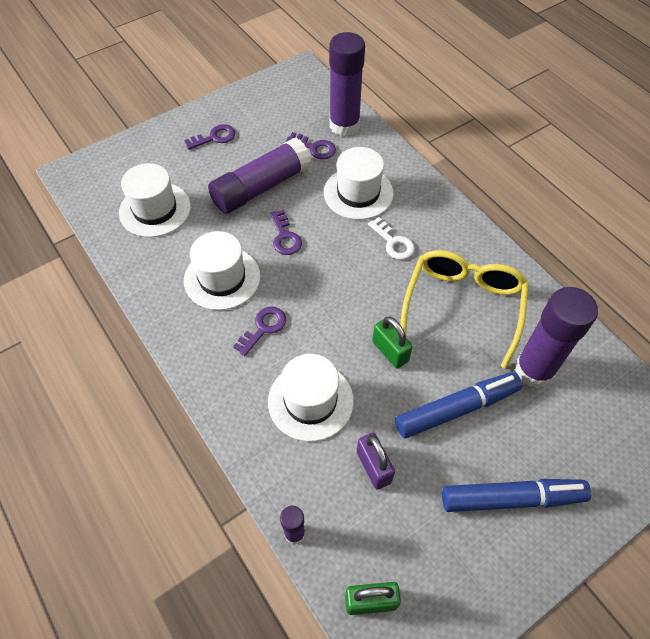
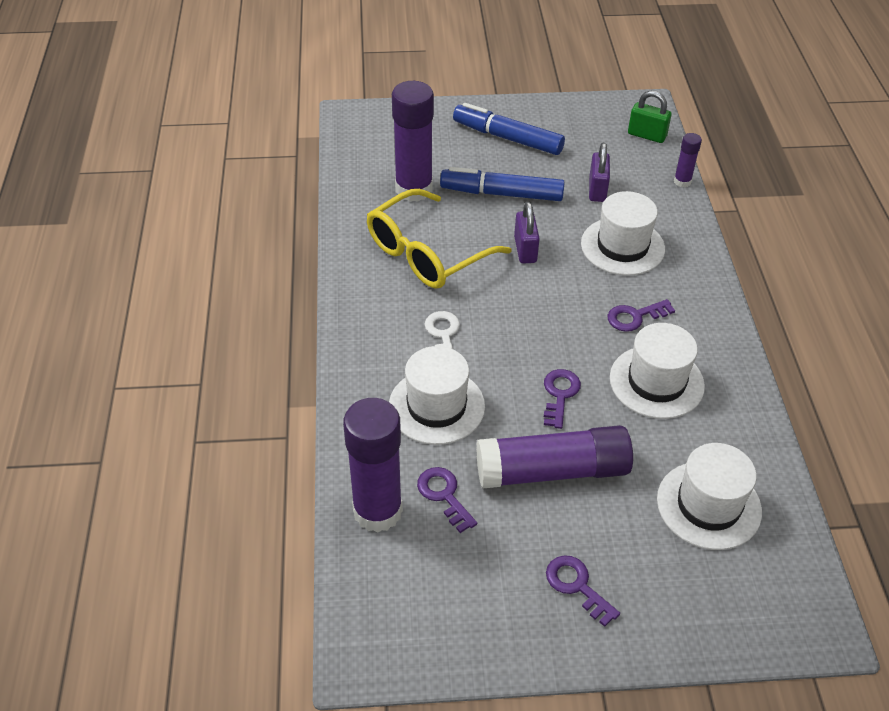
camera: 150 degrees left, 10 degrees down
purple key [184,124,235,150] -> purple key turned 45 degrees clockwise [546,555,620,627]
green padlock [372,316,412,369] -> purple padlock [514,202,540,264]

